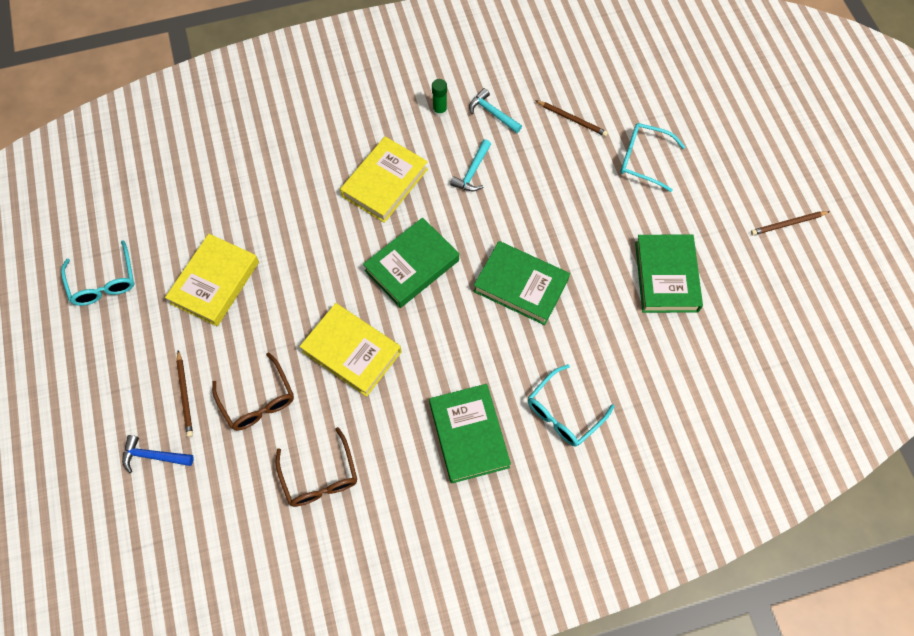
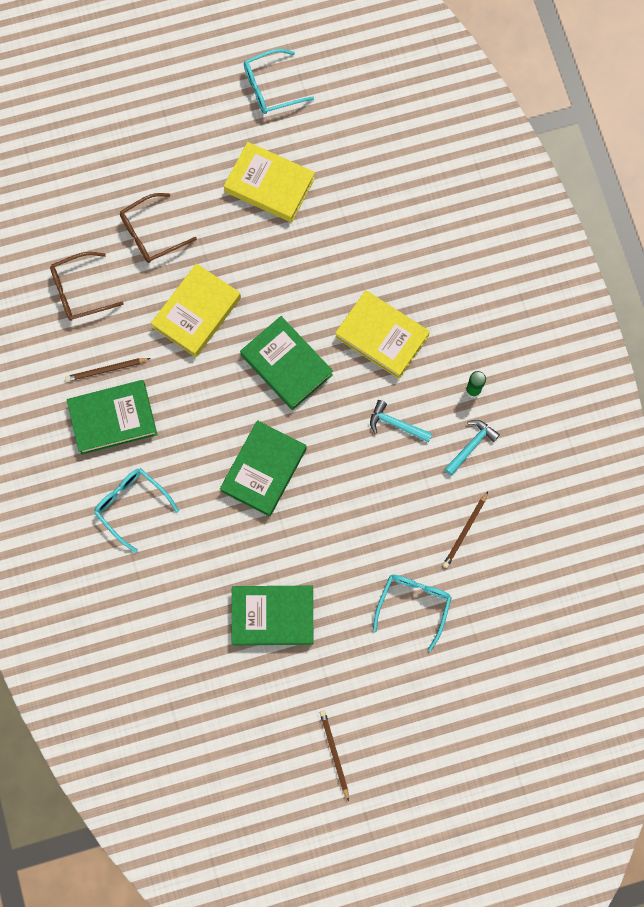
camera: 90 degrees right, 10 degrees up
blue hammer [122,435,194,473] -> none
brown pencil [176,350,193,437] -> brown pencil moved to [65,358,150,382]

